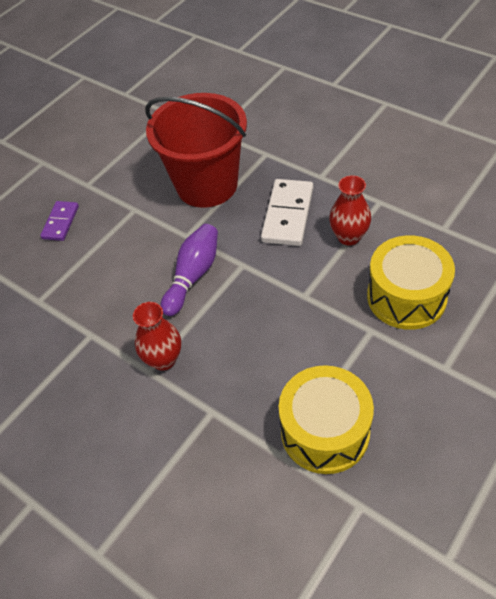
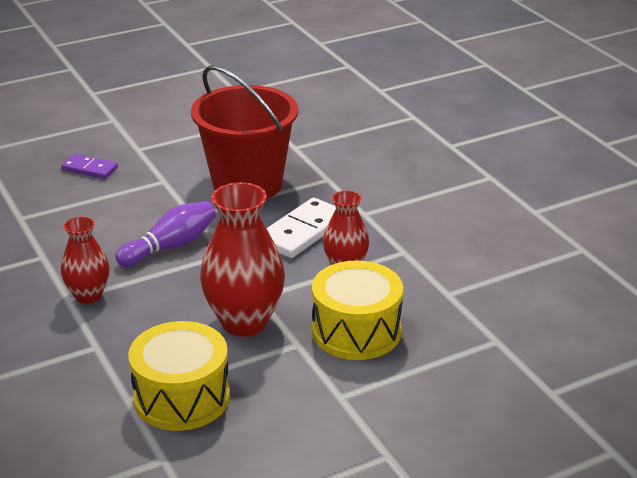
camera: 20 degrees right, 20 degrees down
purple domino [40,201,79,241] -> purple domino turned 75 degrees clockwise [61,154,118,179]
none -> red vase [200,182,285,337]

